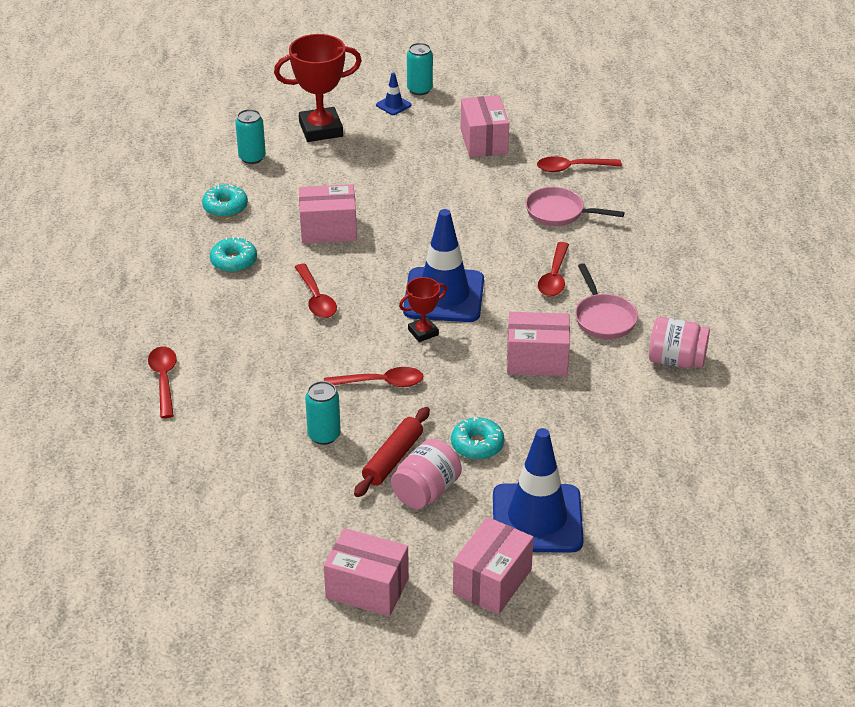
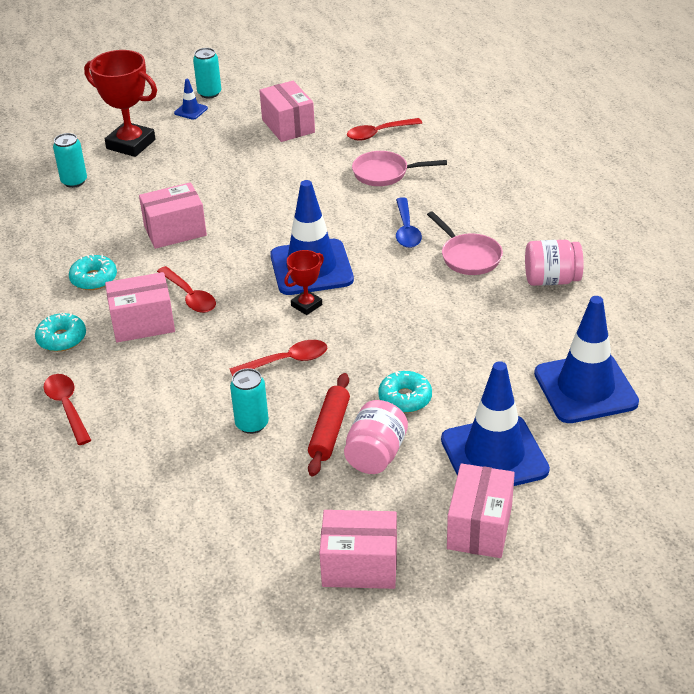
camera: 15 degrees left, 0 degrees up
turquoise donut [202,184,248,218] -> turquoise donut moved to [35,313,86,352]
red trophy [274,34,362,142] -> red trophy turned 60 degrees clockwise [84,50,157,157]
pink box [507,312,570,376] -> pink box moved to [105,272,175,342]
red spoon [538,242,569,296] -> blue spoon [396,197,422,248]
none -> blue traffic cone [534,296,639,423]

